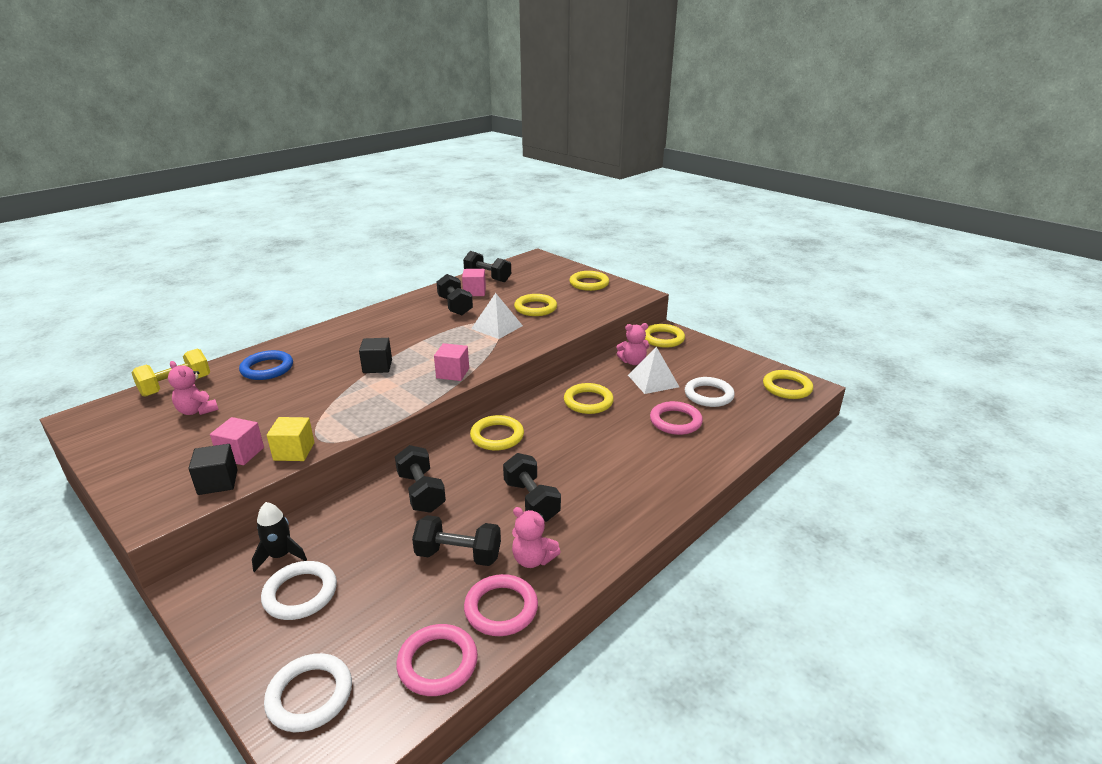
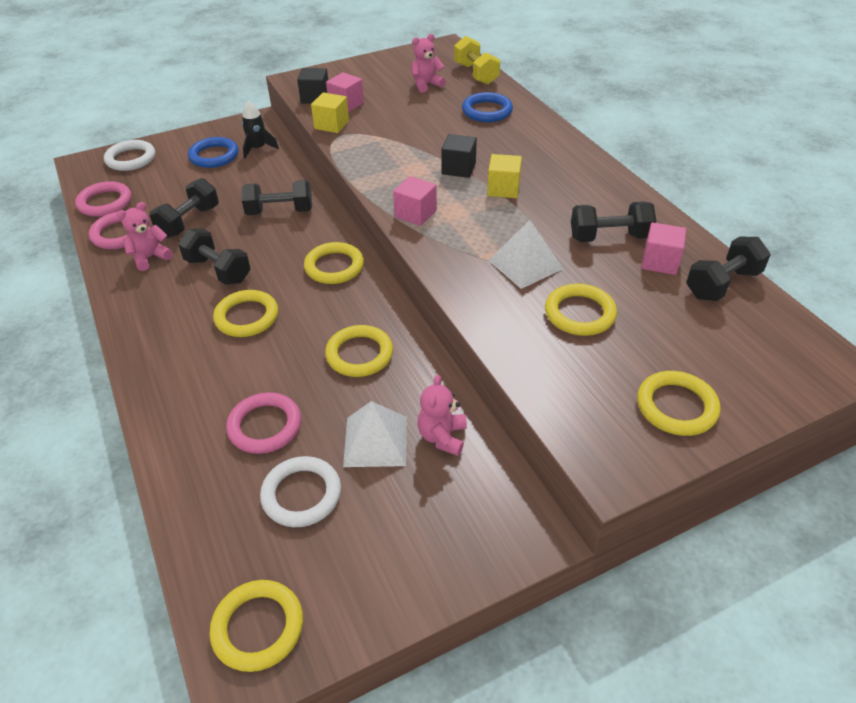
camera: 110 degrees right, 15 degrees up
white ring [261,561,337,620] -> blue ring [188,137,239,168]
black dumbbell [503,453,561,522] -> black dumbbell turned 45 degrees clockwise [178,229,251,285]
yellow ring [644,324,685,348] -> yellow ring moved to [213,290,278,337]
none -> yellow cube [487,154,522,198]

